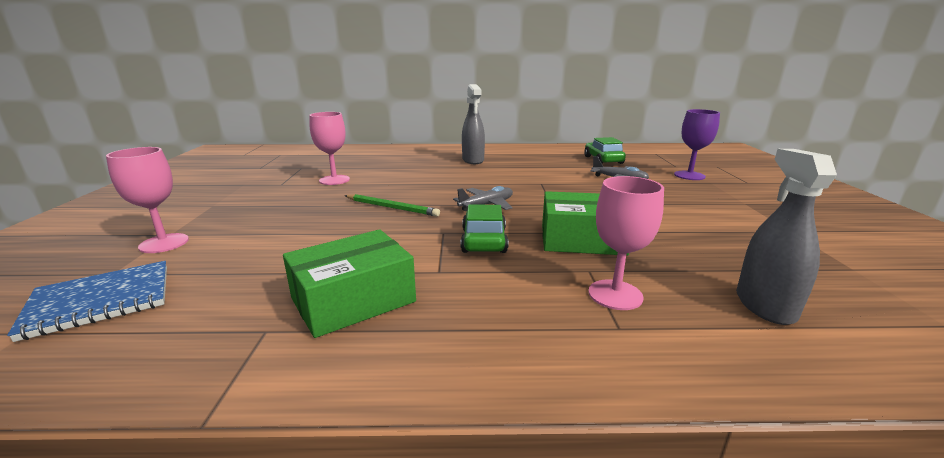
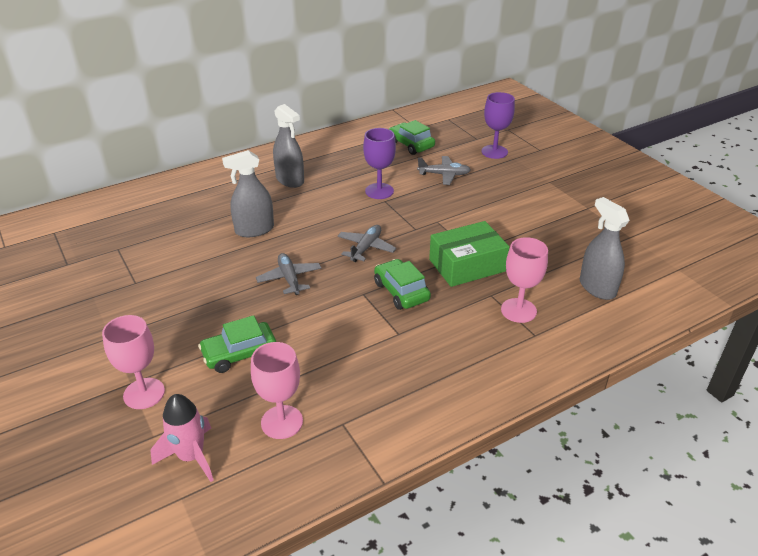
camera: 30 degrees left, 15 degrees up
blue notebook [7,261,167,342] -> pink rocket [151,394,214,482]
green box [283,229,416,338] -> none
pink goblet [309,112,350,185] -> pink goblet moved to [251,342,303,439]
green pencil [345,194,440,217] -> grey plane [256,253,322,295]
none -> green car [198,315,276,373]
none -> grey spray bottle [222,150,274,237]
none -> purple goblet [363,128,396,199]

